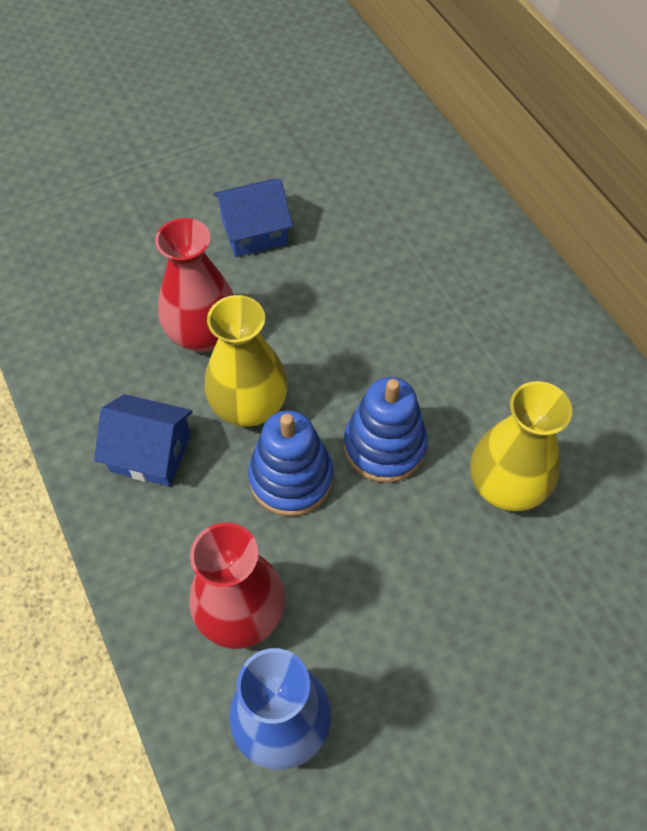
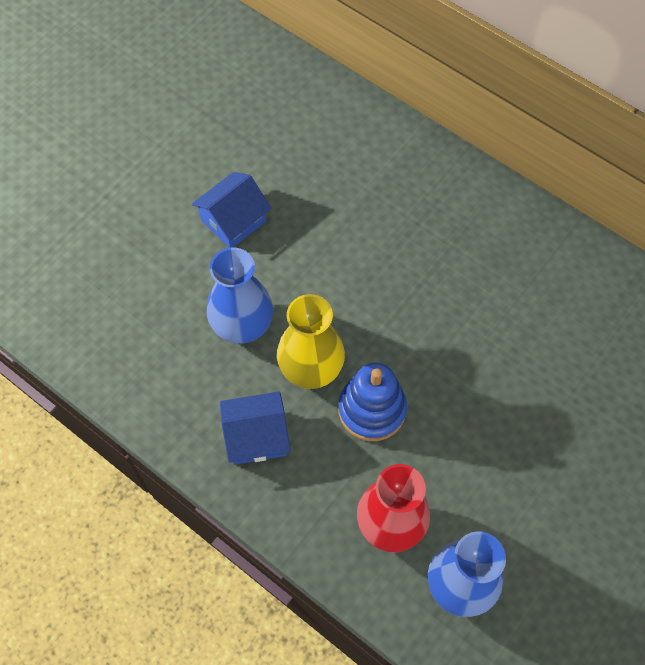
camera: 25 degrees left, 5 degrees up
red vase [155,218,234,353] -> blue vase [206,248,273,343]
blue stacking toy [344,377,428,483] -> none
yellow vase [470,381,572,511] -> none

